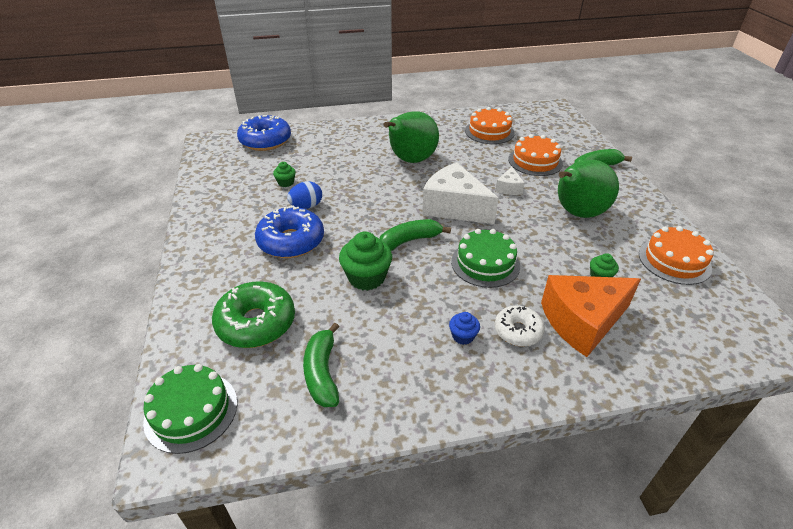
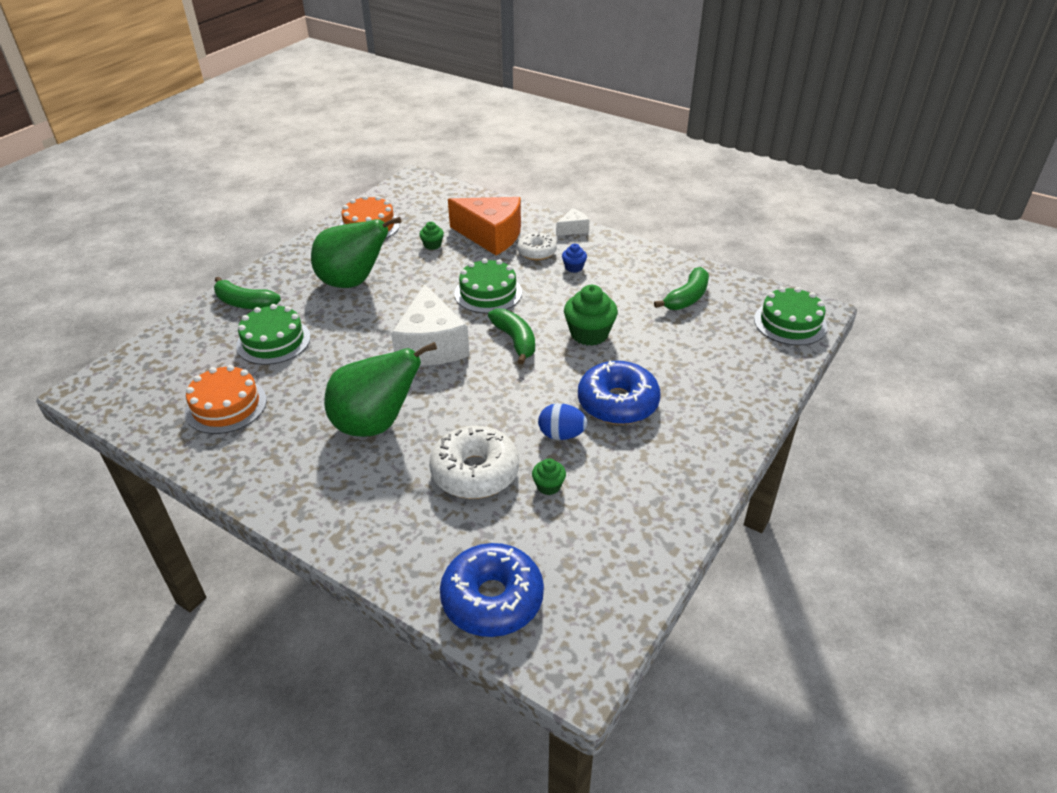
camera: 135 degrees left, 0 degrees up
green donut [212,281,295,348] -> none
green banana [379,219,451,251] -> green banana turned 135 degrees counterclockwise [488,308,535,365]
white cheese [495,167,525,195] -> white cheese moved to [556,208,589,236]
orange cake [508,134,563,176] -> green cake [236,304,311,365]
none -> white donut [429,426,519,499]

